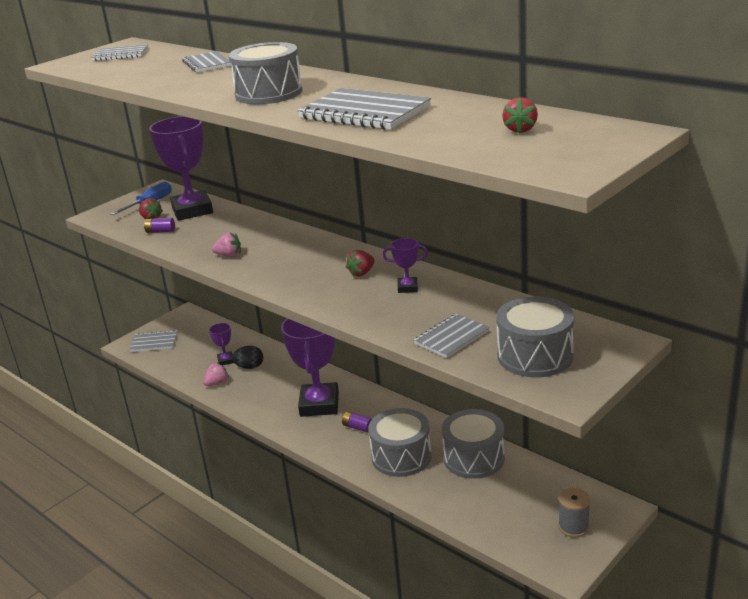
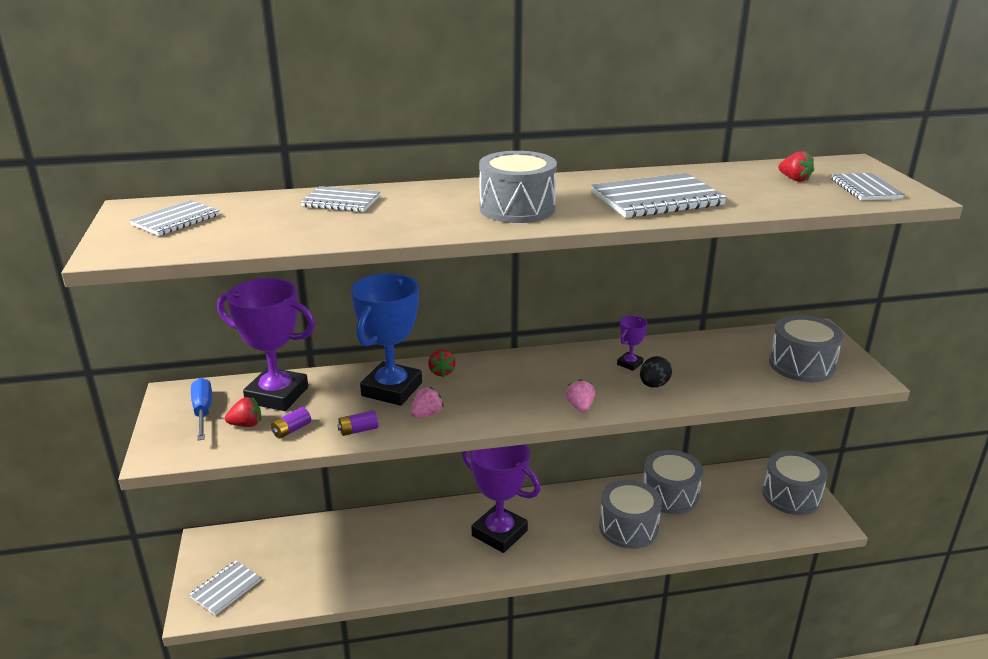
camera: 55 degrees left, 0 degrees up
pink strawberry [203,363,229,386] -> pink strawberry moved to [566,379,595,413]
purple trophy [209,323,234,365] -> none
black egg [232,346,263,369] -> black egg moved to [640,356,672,388]
purple battery [342,412,372,433] -> purple battery moved to [338,410,378,436]
red strawberry [346,250,375,277] -> red strawberry moved to [428,349,456,377]
grey notebook [414,314,489,358] -> grey notebook moved to [831,173,905,200]
grey spool [558,488,590,538] -> grey drum [762,451,828,515]
none -> blue trophy [351,273,422,406]

